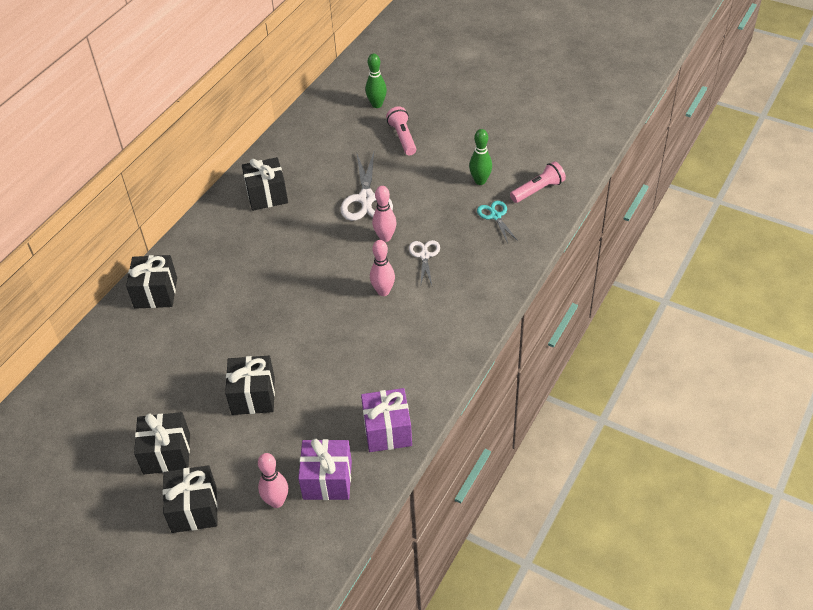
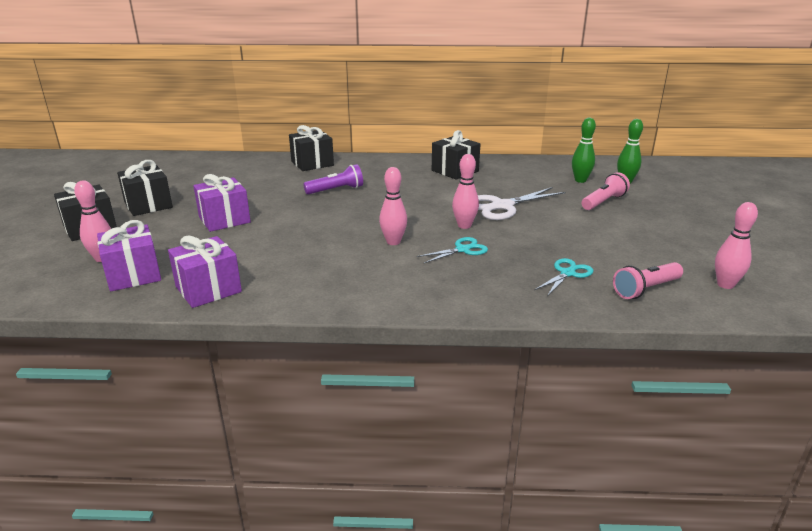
camera: 60 degrees right, 20 degrees down
black gift [225,356,275,415] -> purple gift [193,174,251,232]
white scissors [409,240,440,285] -> turquoise scissors [417,237,488,263]
green bowling pin [469,129,492,185] -> green bowling pin moved to [572,118,596,183]
pink flashlight [510,161,566,203] -> pink flashlight turned 120 degrees clockwise [613,262,683,299]
none -> purple flashlight [303,164,363,194]
none -> pink bowling pin [715,202,758,289]

